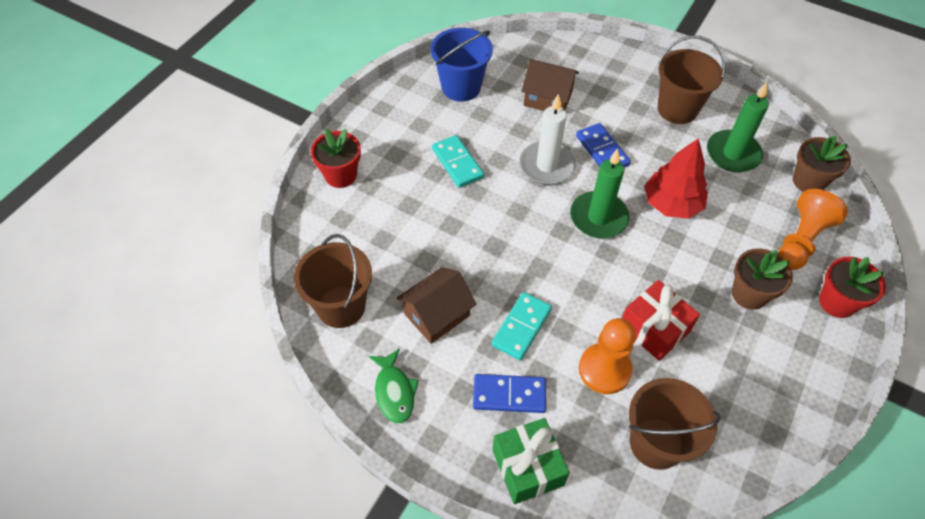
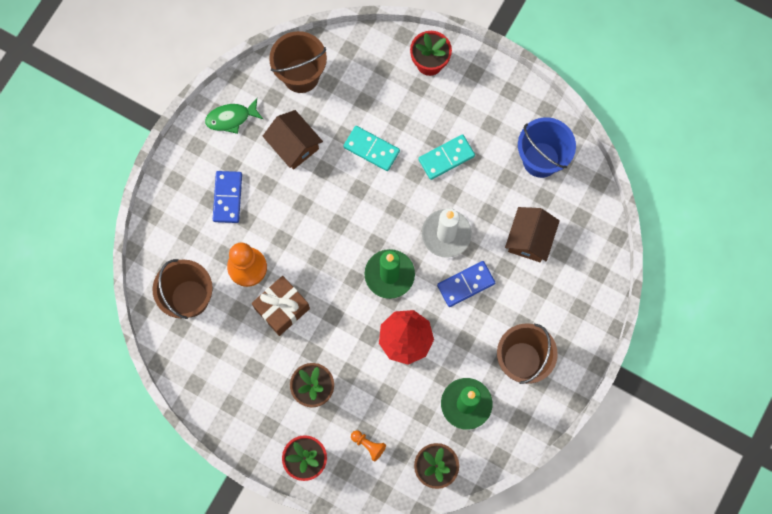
camera: 90 degrees right, 20 degrees up
turquoise domino [491,292,552,360] -> turquoise domino moved to [343,126,400,171]
green gift [492,418,570,504] -> none
red gift [622,280,700,361] -> brown gift [252,276,310,336]
orange pawn [778,189,848,270] -> orange pawn [351,430,386,462], size x0.50

